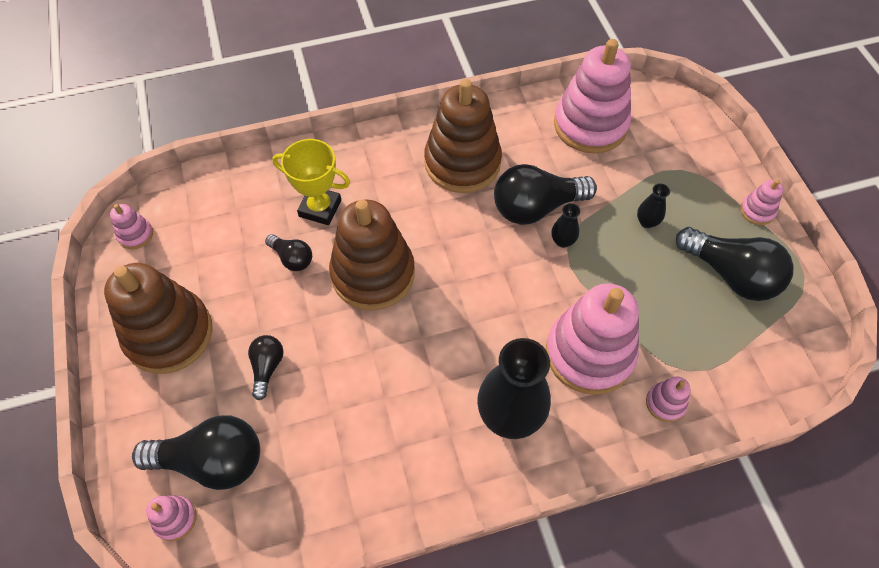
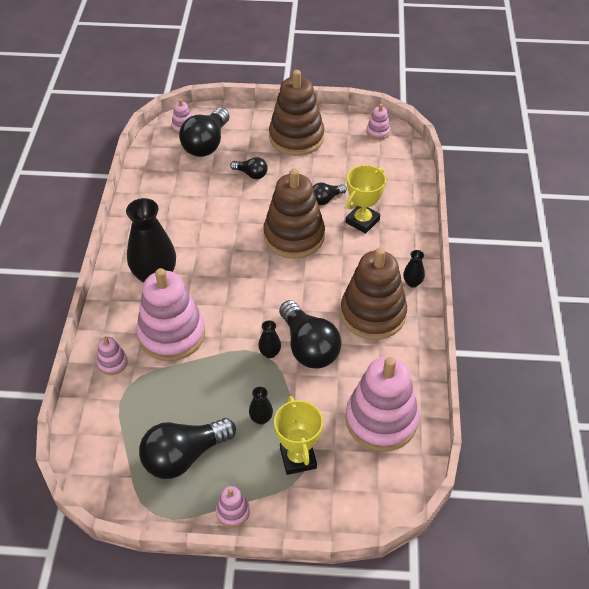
camera: 110 degrees right, 10 degrees down
black light bulb [494,164,597,225] -> black light bulb turned 150 degrees clockwise [279,300,341,368]
none -> yellow trophy [274,396,323,475]
none -> black vase [403,250,425,288]

